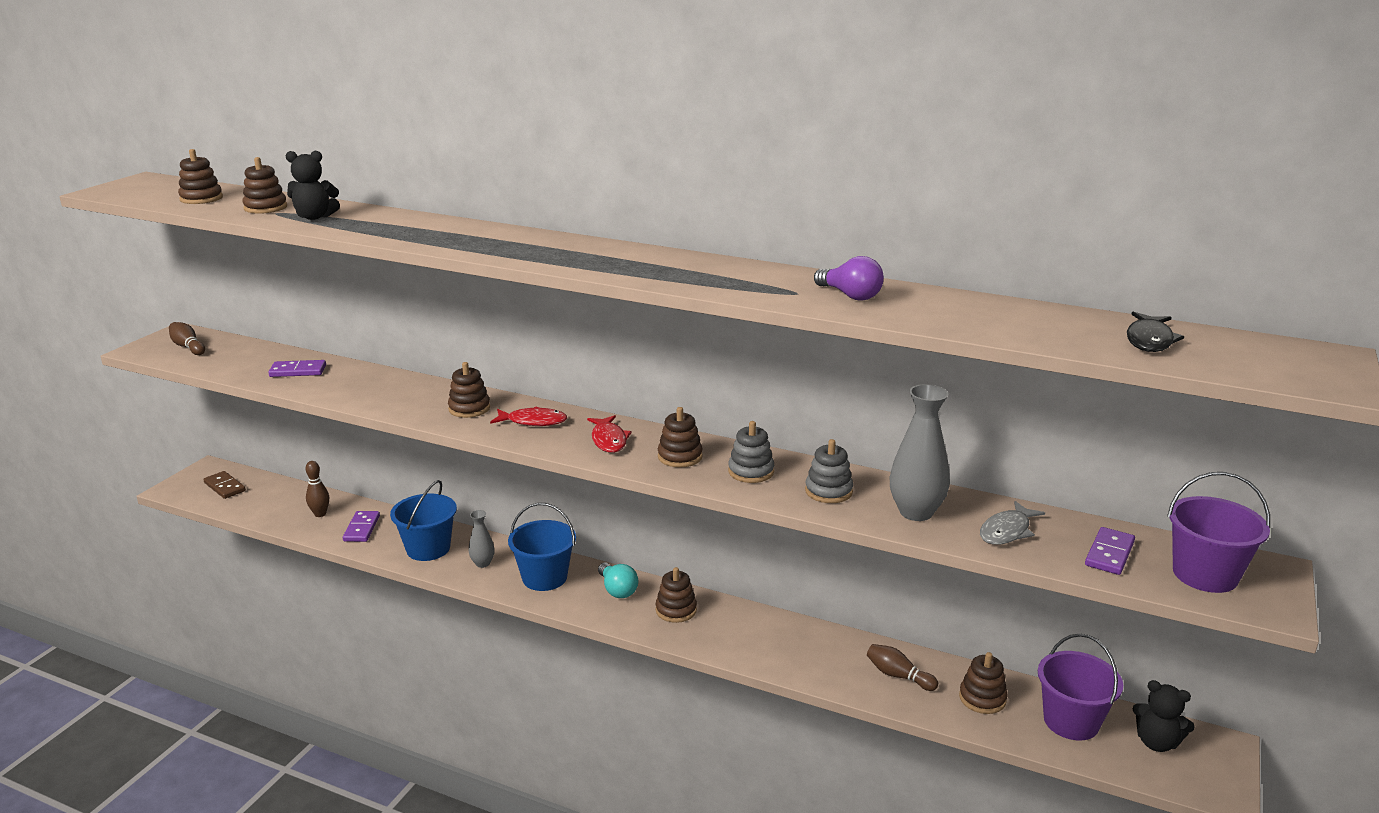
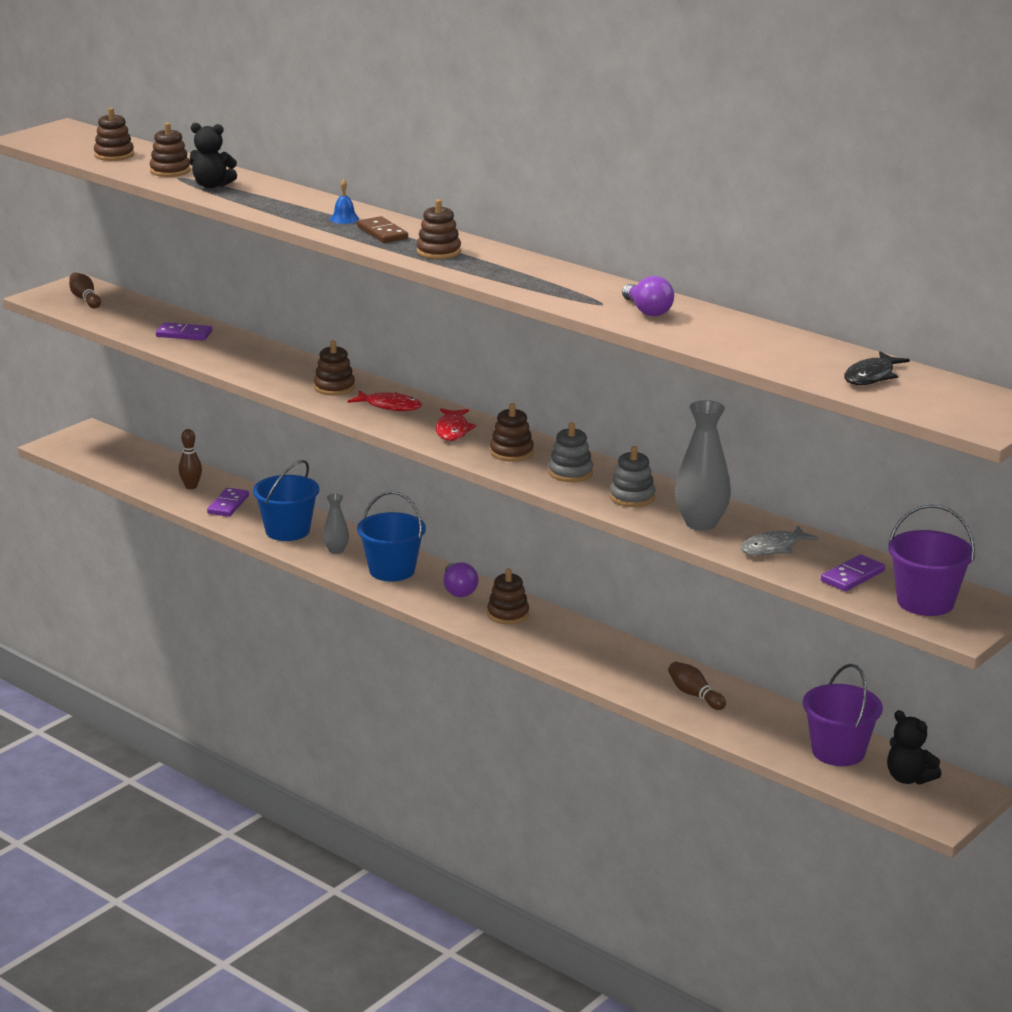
camera: 15 degrees right, 0 degrees up
brown domino [203,471,246,499] -> brown domino moved to [357,216,408,243]
turquoise light bulb [598,562,638,598] -> purple light bulb [444,563,478,597]
brown stacking toy [959,652,1008,714] -> brown stacking toy moved to [417,199,461,259]
none -> blue bell [330,179,359,224]

